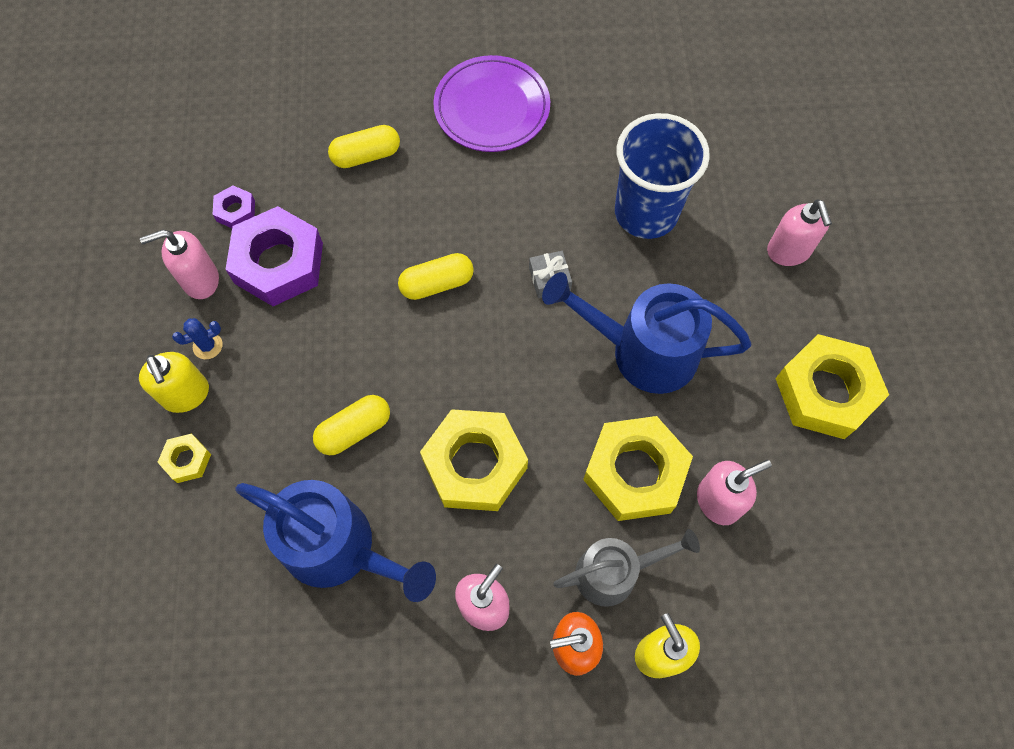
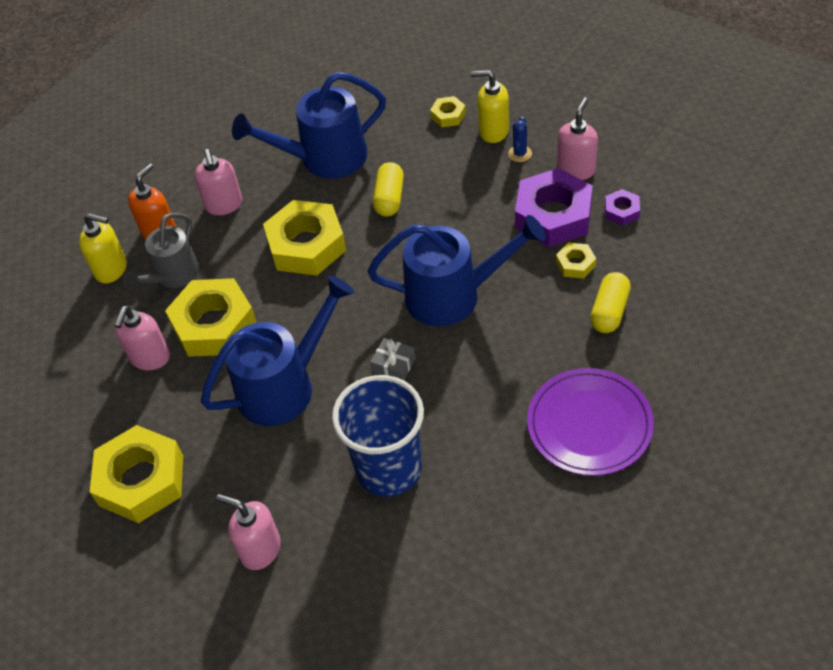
camera: 135 degrees right, 15 degrees down
yellow capsule [398,253,474,300] -> blue watering can [368,215,546,326]
none -> yellow nut [556,243,596,279]

